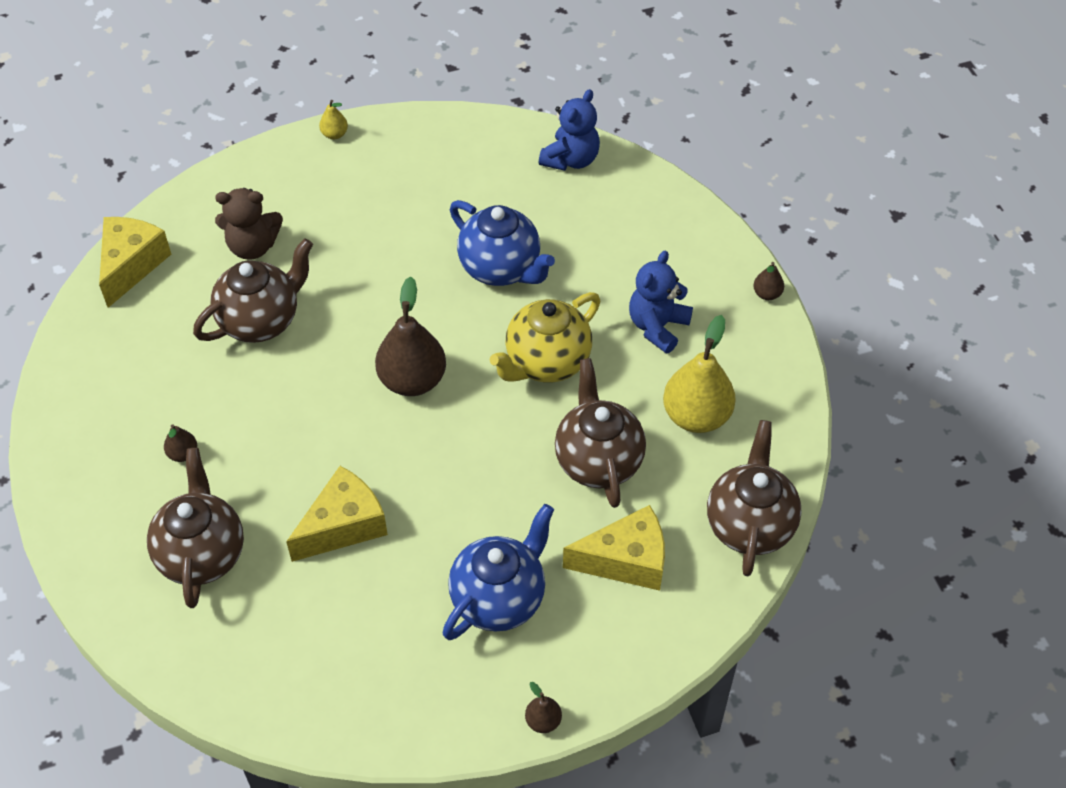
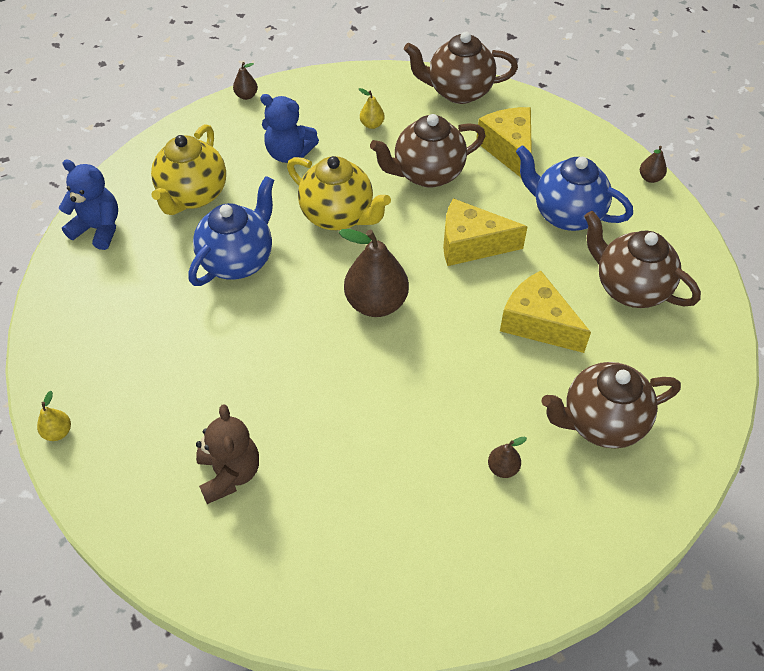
camera: 100 degrees left, 0 degrees up
yellow cheese [99,217,171,308] -> yellow cheese moved to [443,198,528,266]
brown teapot [193,238,313,343] -> brown teapot moved to [584,211,701,308]
yellow pear [663,315,736,433] -> yellow pear [359,88,385,129], size x0.46
none -> yellow teapot [151,124,226,215]

